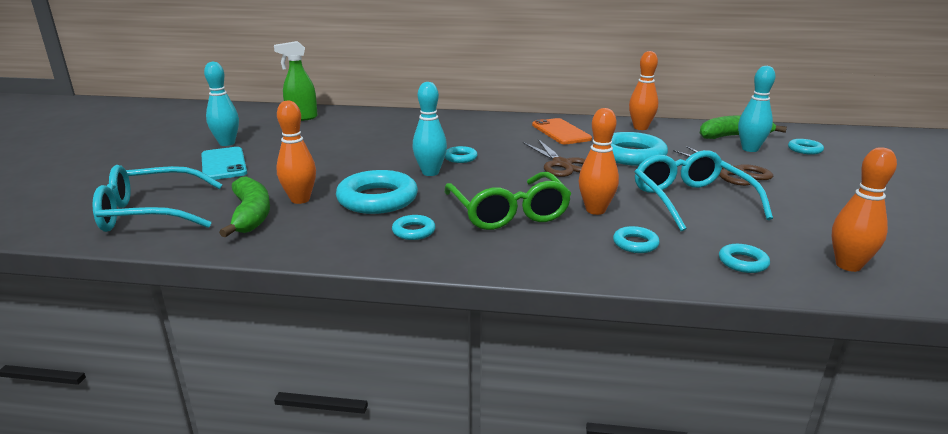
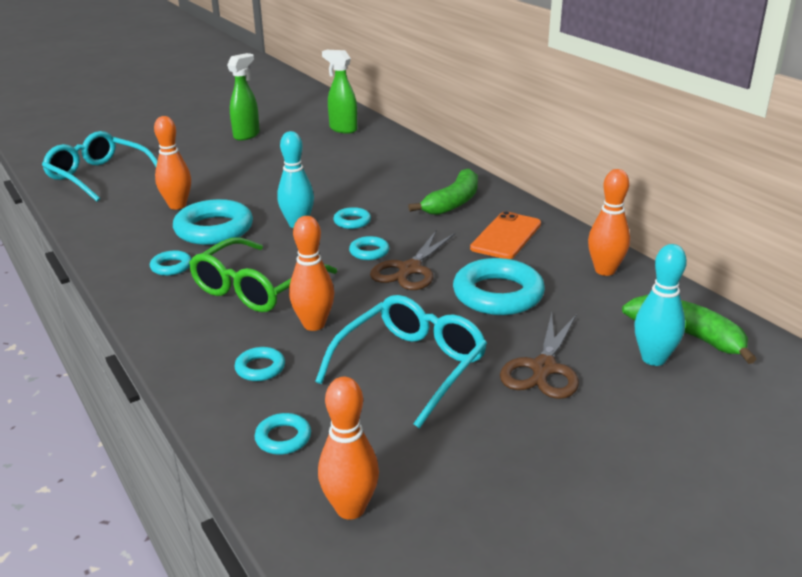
camera: 50 degrees right, 5 degrees up
turquoise phone [201,147,247,180] -> none
turquoise bowling pin [204,61,239,146] -> green spray bottle [227,53,260,141]
green banana [219,176,270,237] -> green banana moved to [408,168,478,215]
turquoise ring [788,139,824,155] -> turquoise ring moved to [349,236,389,260]

